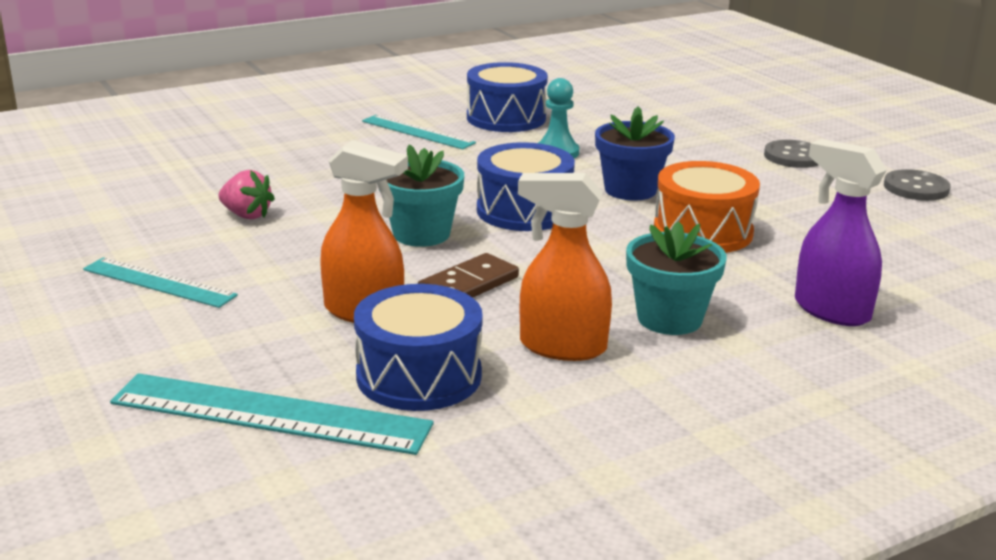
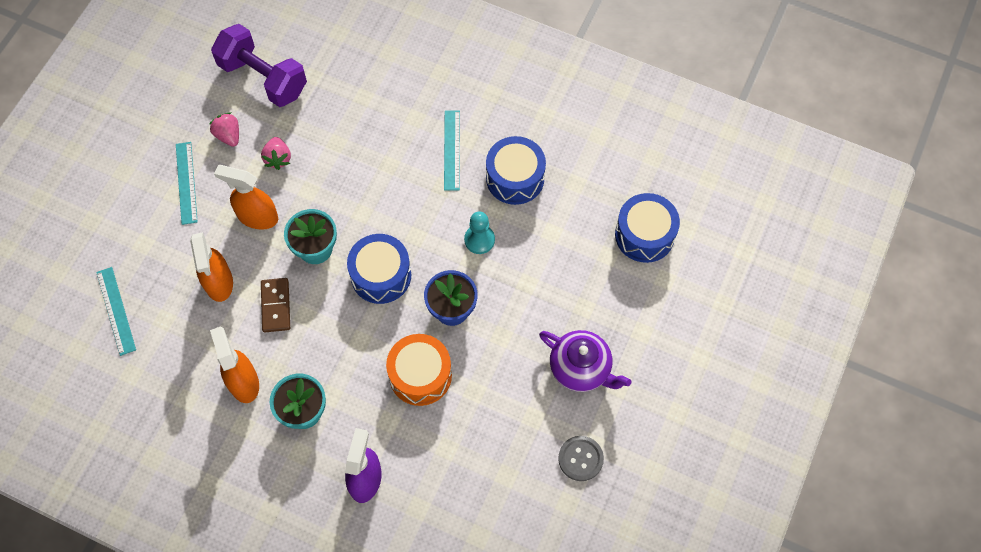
camera: 55 degrees right, 40 degrees up
turquoise ruler [110,373,434,455] -> turquoise ruler [96,267,136,356], size x0.64
blue drum [354,284,483,411] -> blue drum moved to [615,193,680,263]
brown domino [418,253,519,298] -> brown domino turned 75 degrees clockwise [261,278,290,332]
grey button [764,140,818,168] -> purple teapot [539,330,632,392]
none -> pink strawberry [209,112,239,147]
none -> purple dumbbell [211,24,307,107]
none -> orange spray bottle [214,165,278,230]

